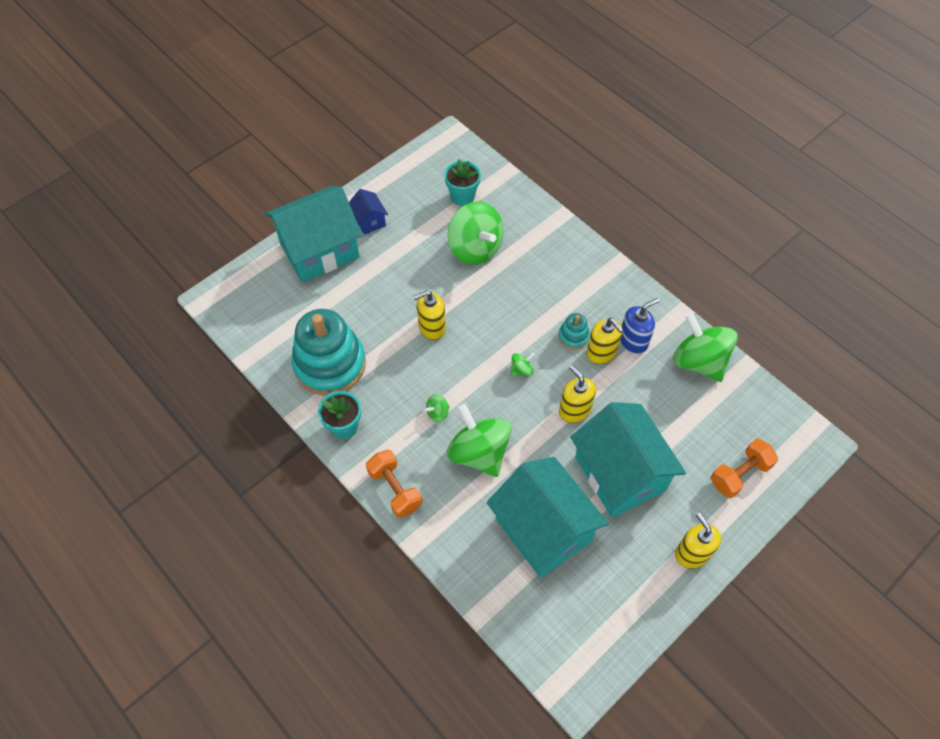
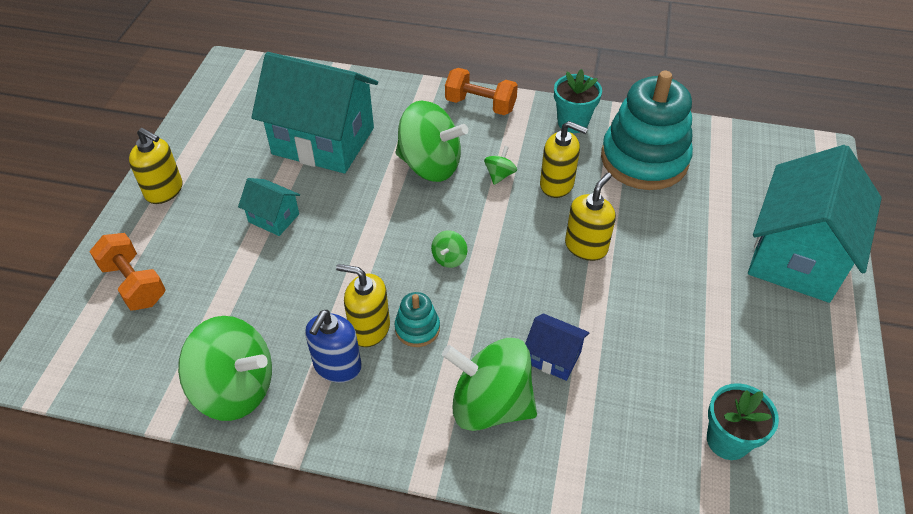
camera: 145 degrees right, 10 degrees down
blue house [349,189,388,235] -> blue house moved to [525,313,589,381]
green spinning top [448,202,504,265] -> green spinning top moved to [442,338,537,431]
yellow soap dispenser [559,365,596,423] -> yellow soap dispenser moved to [540,121,588,198]
turquoise house [570,402,686,518] -> turquoise house [238,178,300,236], size x0.44
orange dumbbell [711,439,778,498] -> orange dumbbell turned 60 degrees counterclockwise [89,233,166,311]

